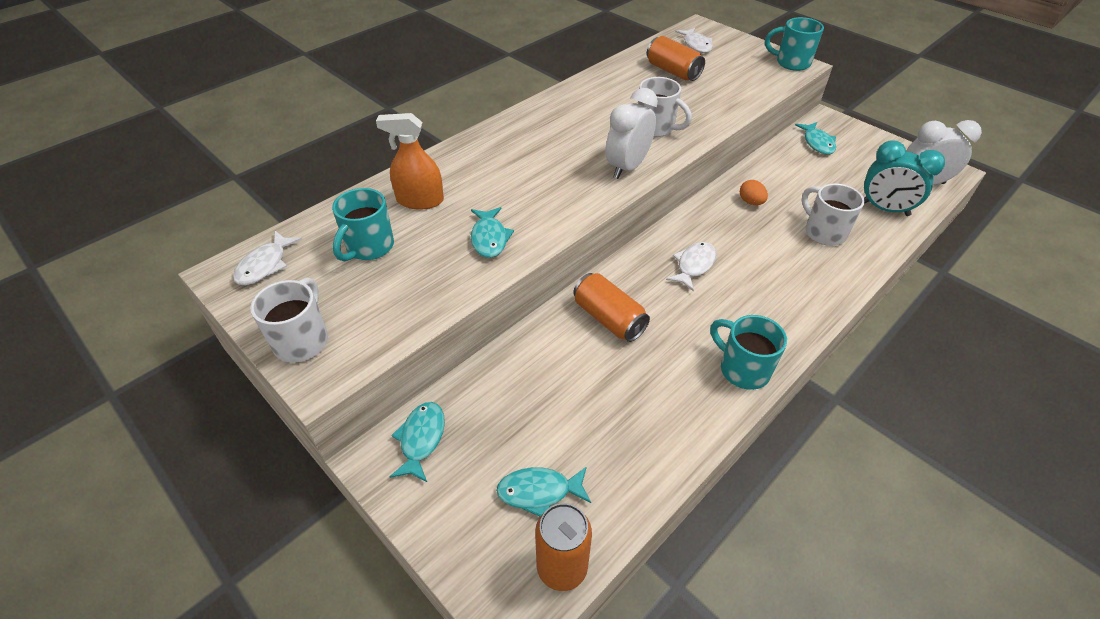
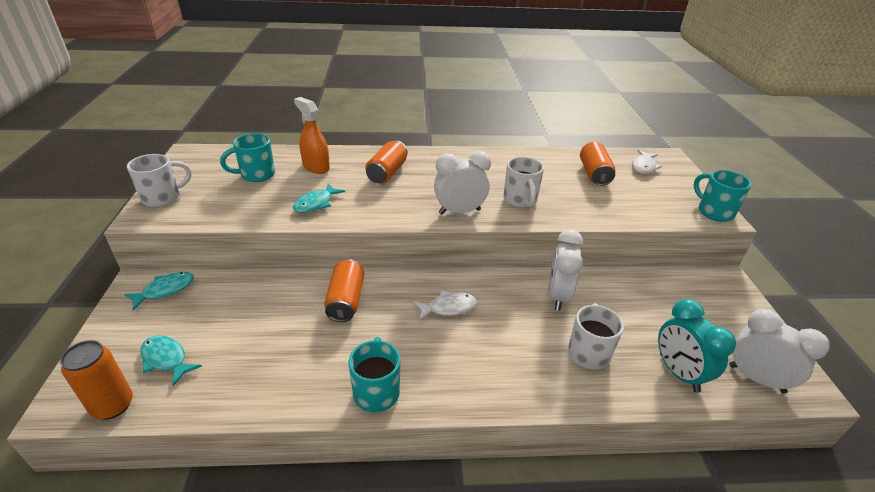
camera: 40 degrees right, 10 degrees down
white fish [233,231,302,285] -> none
orange egg [740,180,768,205] -> white clock [548,229,583,311]
turquoise fish [795,122,836,155] -> none
none -> orange can [365,140,407,184]

